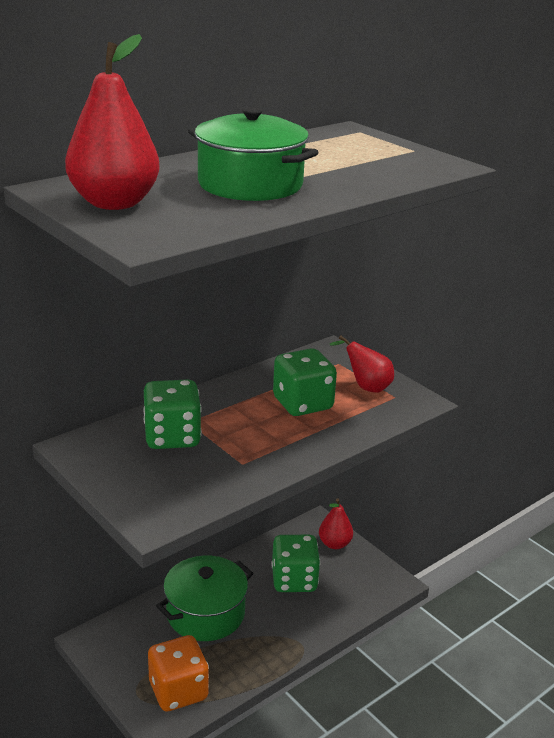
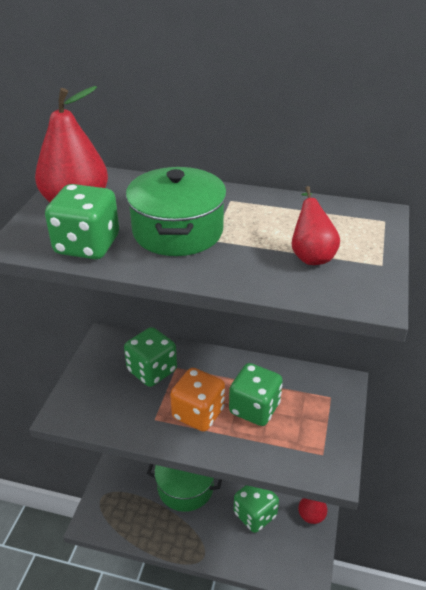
camera: 55 degrees right, 10 degrees up
orange dice [148,635,209,712] -> orange dice moved to [170,368,225,432]
red pear [330,335,394,393] -> red pear moved to [292,186,340,265]
none -> green dice [45,184,119,259]

